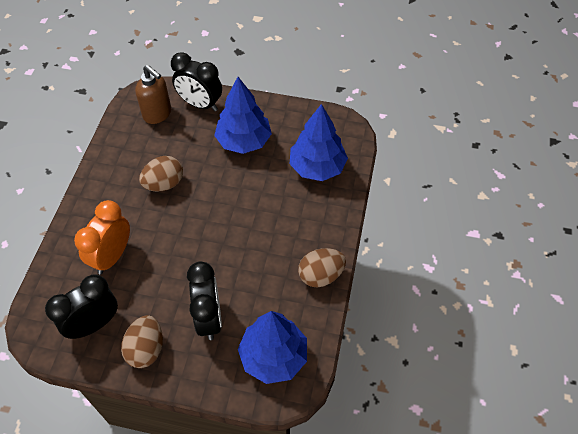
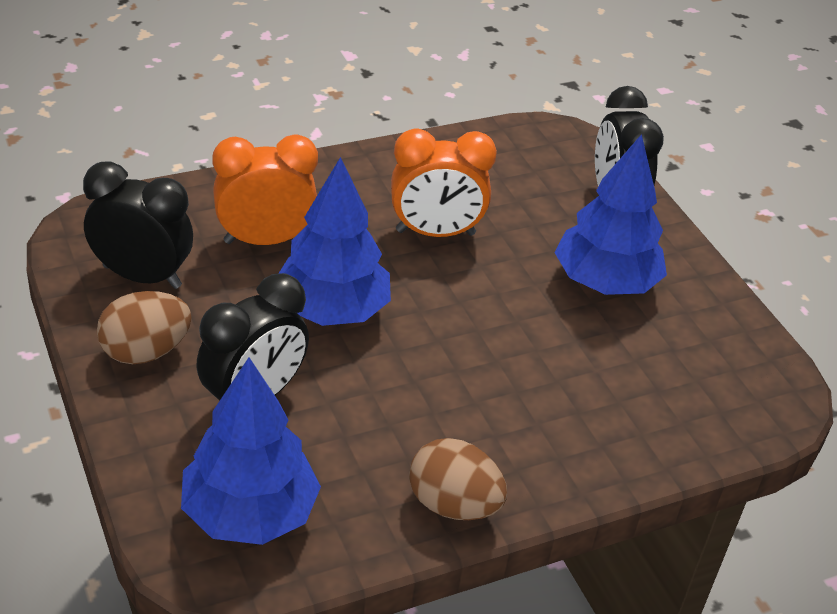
camera: 50 degrees right, 15 degrees down
brown soap dispenser [135,65,171,124] -> none
brown egg [139,156,183,192] -> orange clock [391,129,497,237]
blue tree [290,104,348,181] -> blue tree moved to [278,157,391,326]

